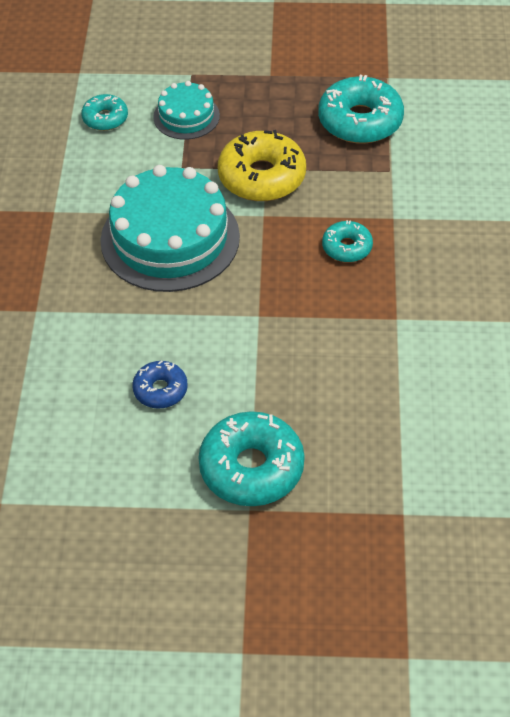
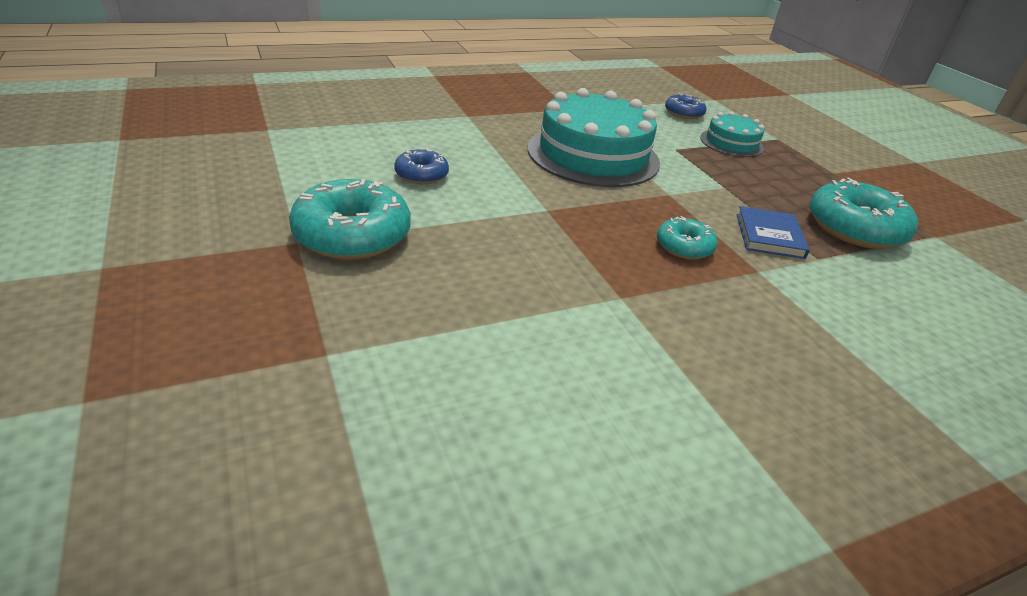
camera: 60 degrees right, 15 degrees down
turquoise donut [81,94,128,131] -> blue donut [665,93,707,119]
yellow donut [218,130,306,201] -> none
none -> blue book [737,206,810,259]

